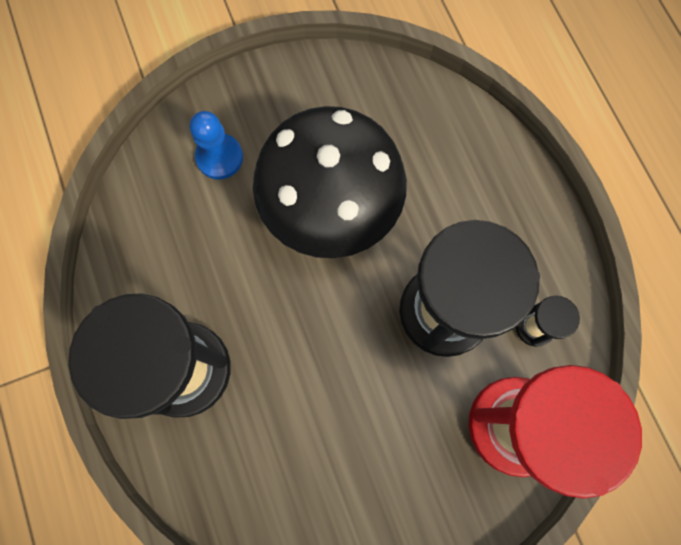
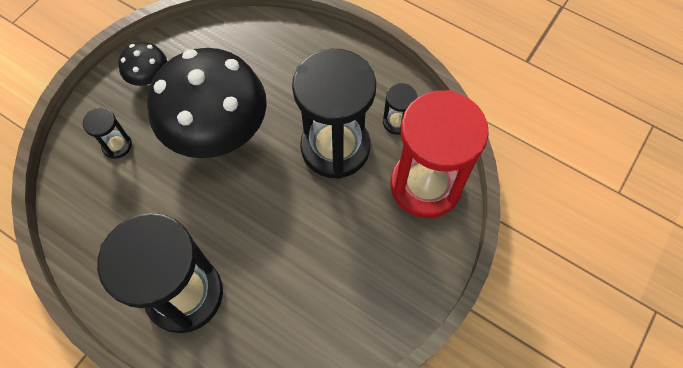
camera: 35 degrees left, 10 degrees down
blue pawn [190,111,243,179] -> black hourglass [83,108,132,159]
none -> black mushroom [119,42,167,86]

